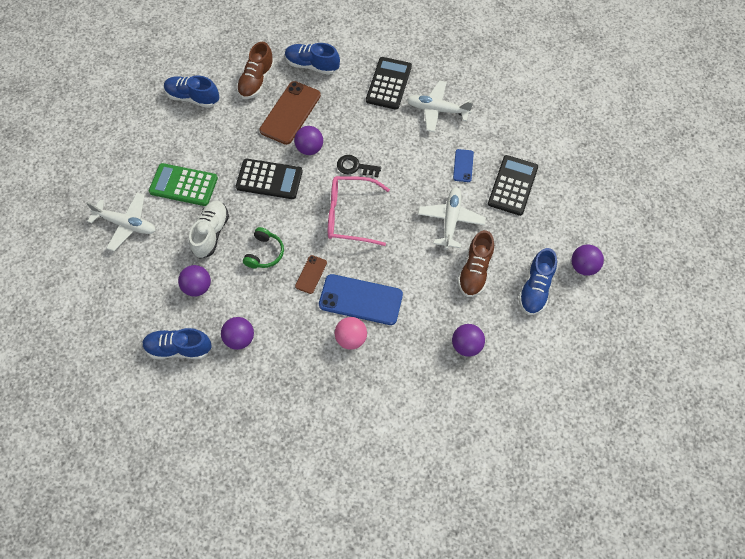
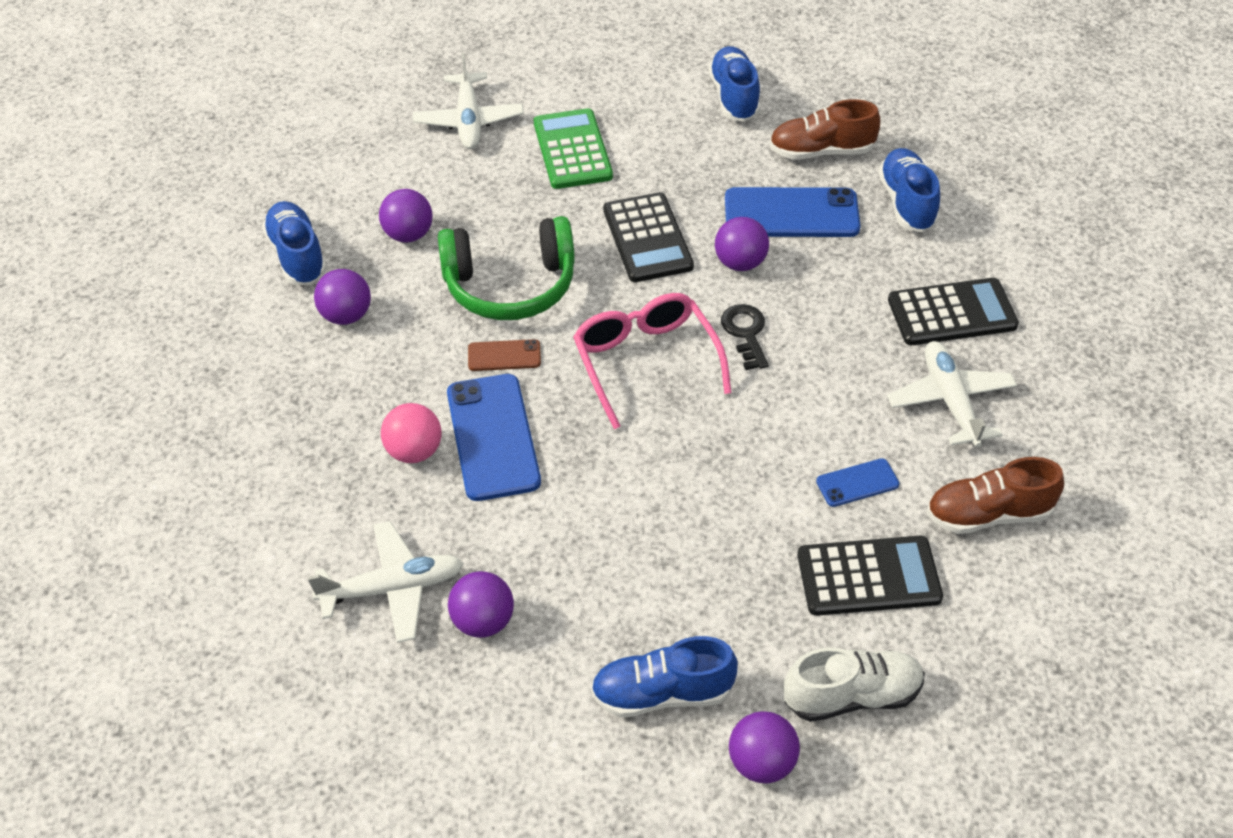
camera: 65 degrees right, 15 degrees down
white shoe [189,201,229,258] -> white shoe moved to [784,647,925,722]
green headphones [243,227,284,268] -> green headphones [438,216,575,320], size x1.86
brown phone [259,81,321,145] -> blue phone [725,187,860,237]
white plane [418,187,486,249] -> white plane moved to [308,521,463,643]
brown shoe [458,230,494,297] -> brown shoe moved to [927,457,1064,534]

